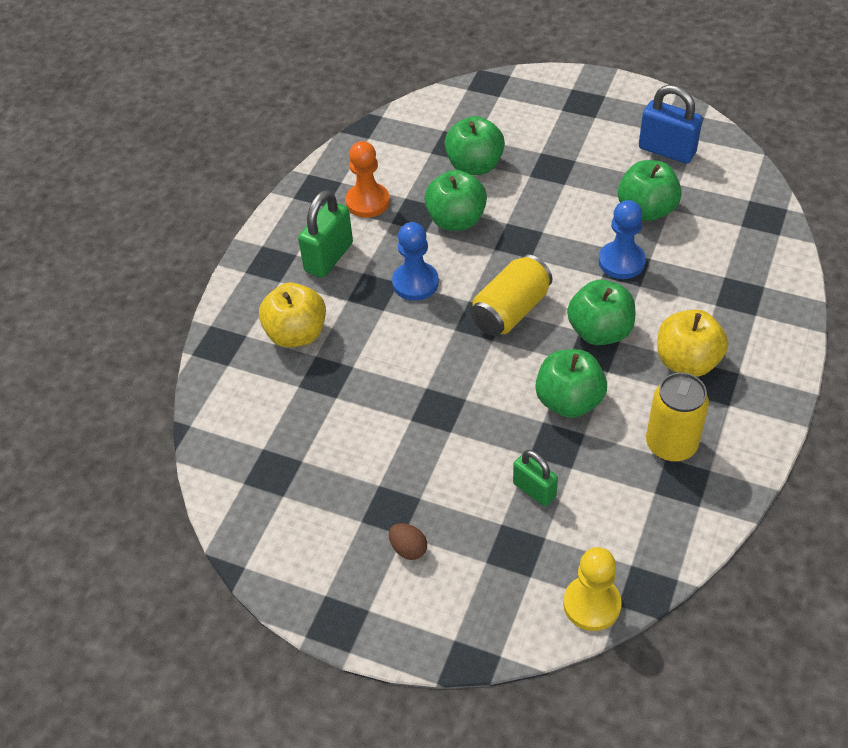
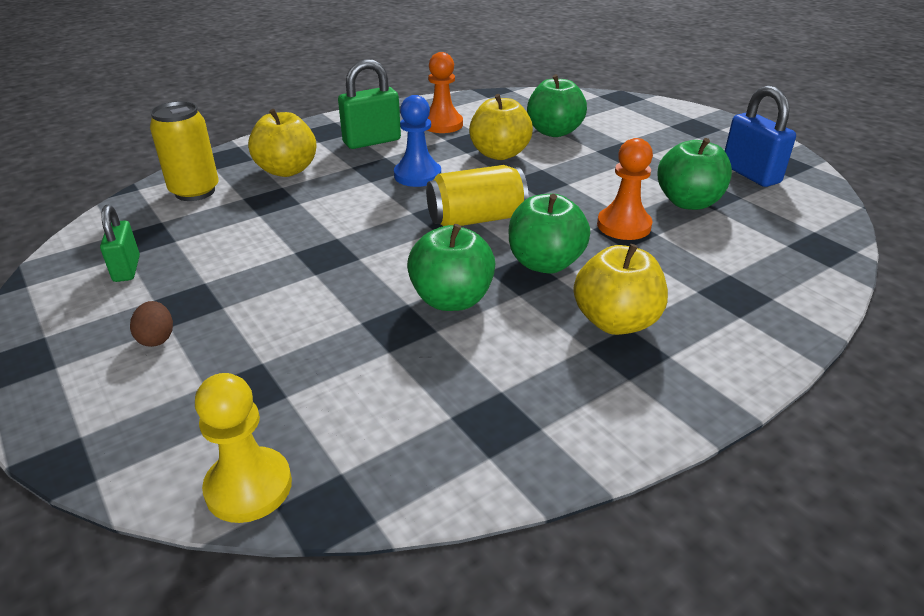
camera: 30 degrees right, 15 degrees down
green apple [424,170,487,231] -> yellow apple [469,94,533,160]
green padlock [513,450,558,506] -> green padlock moved to [100,205,140,282]
blue pawn [599,200,646,279] -> orange pawn [597,138,653,240]
yellow can [646,373,709,462] -> yellow can moved to [150,101,219,201]

